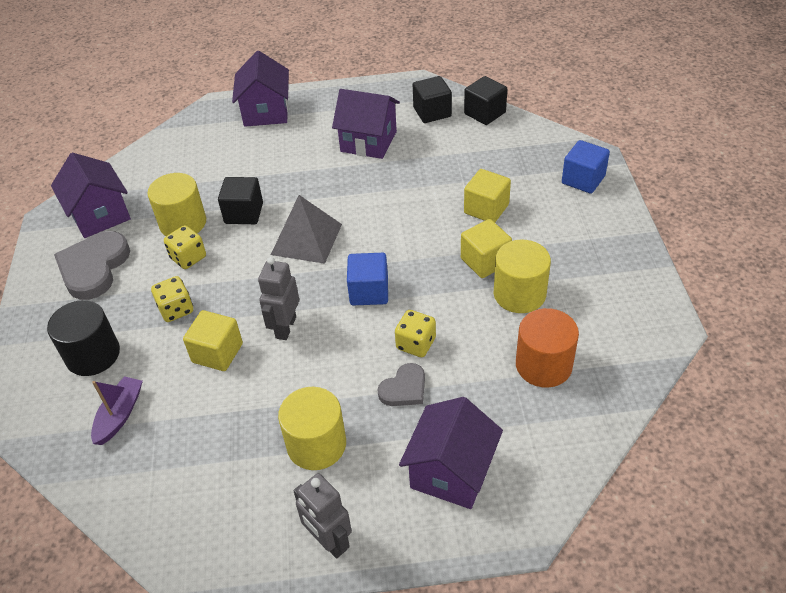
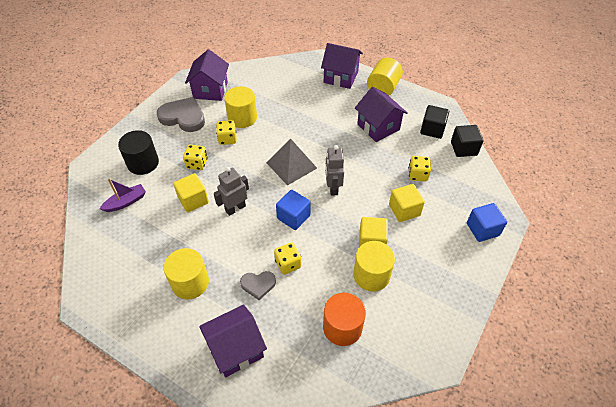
camera: 35 degrees right, 5 degrees up
grey heart [54,231,130,300] -> grey heart turned 60 degrees clockwise [157,97,205,132]
black cube [218,177,263,224] -> none
purple house [232,51,289,127] -> purple house turned 75 degrees clockwise [321,43,363,89]
grey robot [293,473,352,559] -> grey robot moved to [325,145,344,196]
none -> yellow cylinder [367,58,403,96]
none -> yellow dice [409,156,431,181]

